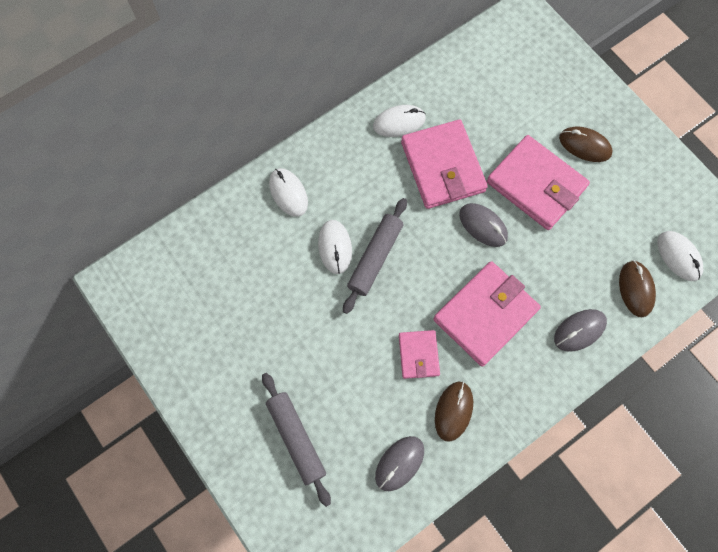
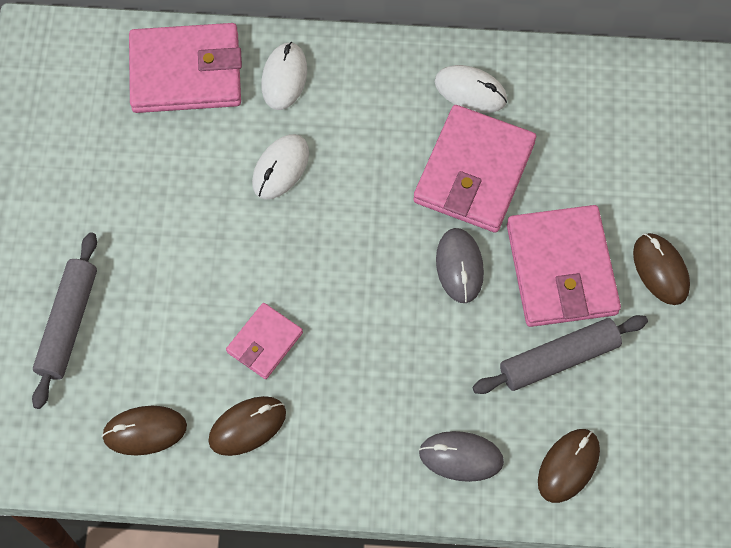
camera: 40 degrees right, 5 degrees down
grey rolling pin [343,198,407,314] -> grey rolling pin moved to [472,315,648,394]
grey mouse [375,436,424,491] -> brown mouse [101,406,187,456]
pink wallet [433,261,541,367] -> pink wallet moved to [129,23,242,113]
white mouse [658,231,703,281] -> none

